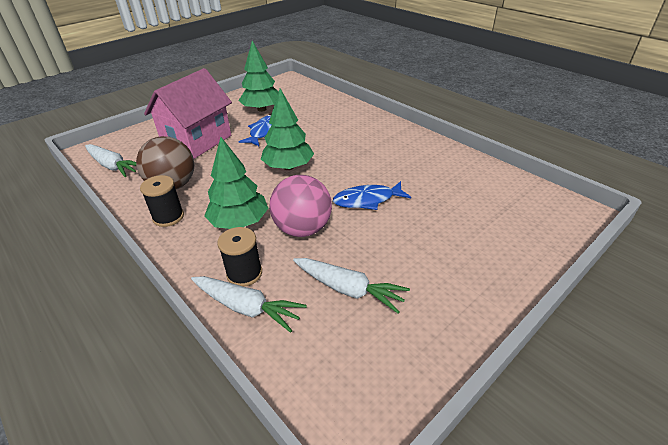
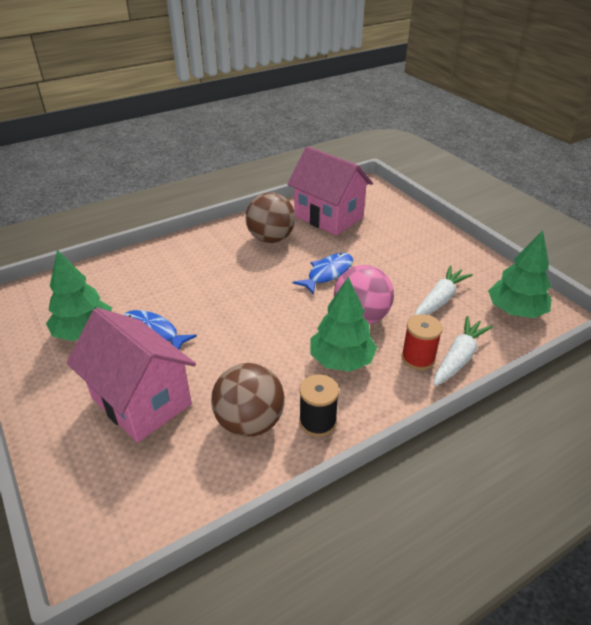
camera: 80 degrees left, 0 degrees up
white carrot [85,144,136,177] -> none
black spool [217,227,262,287] -> red spool [401,314,443,370]
green tree [261,88,314,170] -> green tree moved to [488,230,552,318]
blue fish [333,181,411,210] -> blue fish turned 135 degrees counterclockwise [293,253,353,295]
none -> brown ball [246,193,295,243]
none -> pink house [287,146,373,236]

